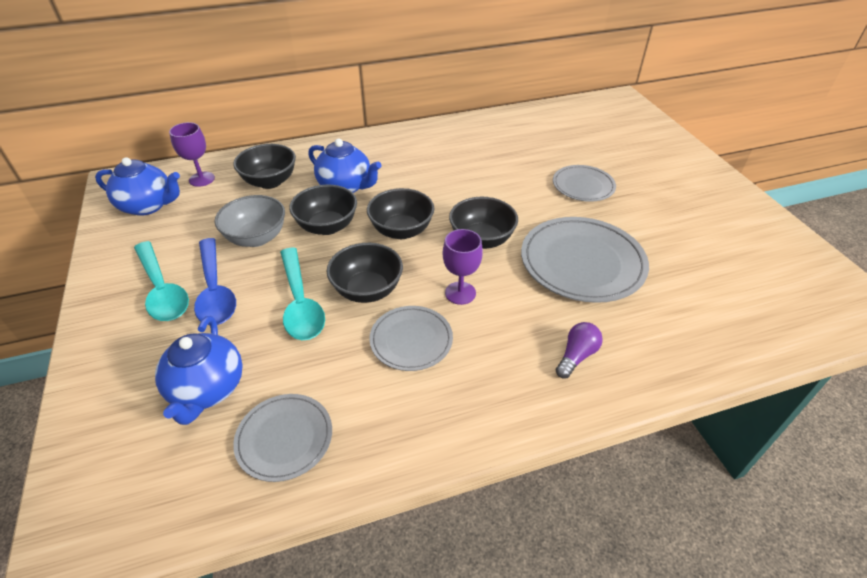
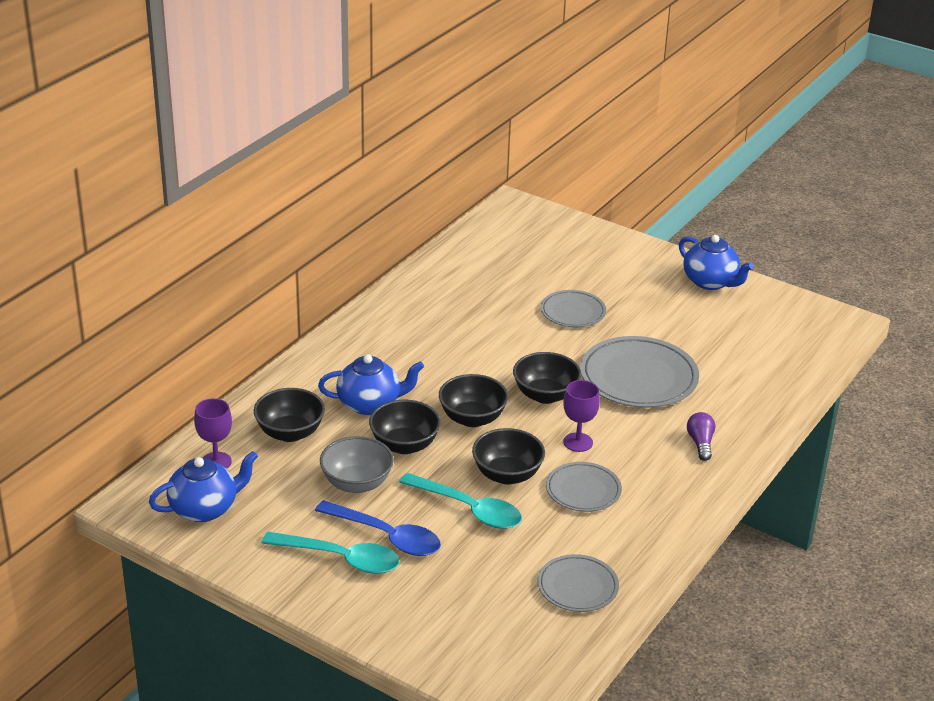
camera: 40 degrees left, 10 degrees down
blue teapot [155,316,243,425] -> blue teapot moved to [679,235,754,290]

